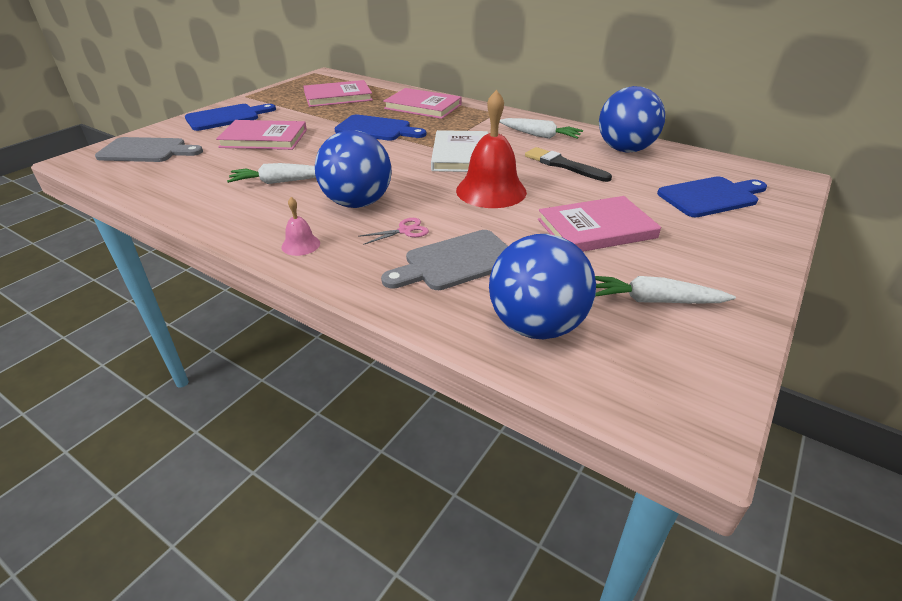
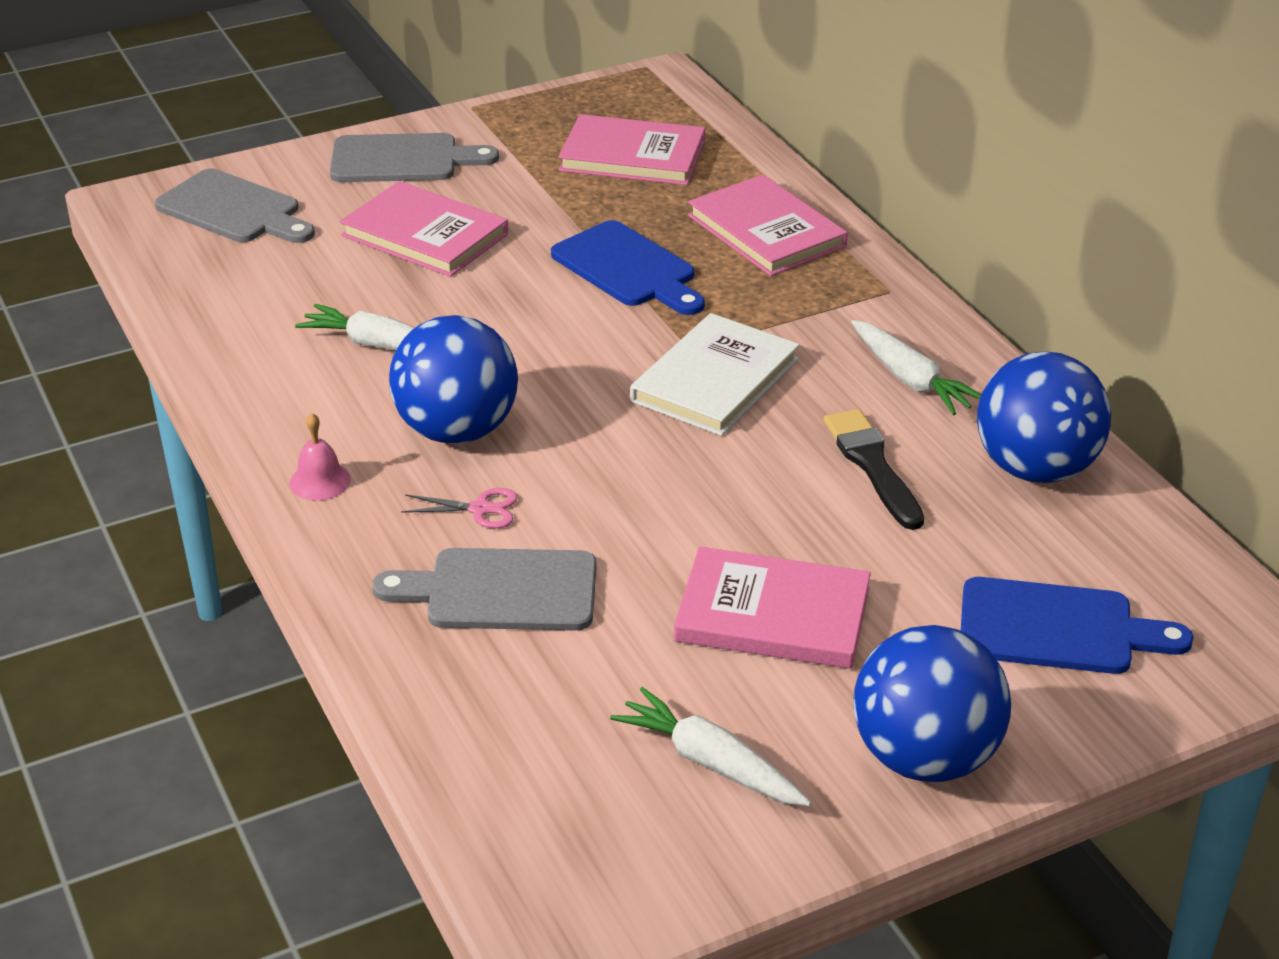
camera: 30 degrees right, 0 degrees up
blue cutting board [185,104,276,131] -> grey cutting board [330,133,499,182]
red bell [456,90,527,208] -> none
blue ball [489,234,596,339] -> blue ball moved to [853,625,1011,782]

